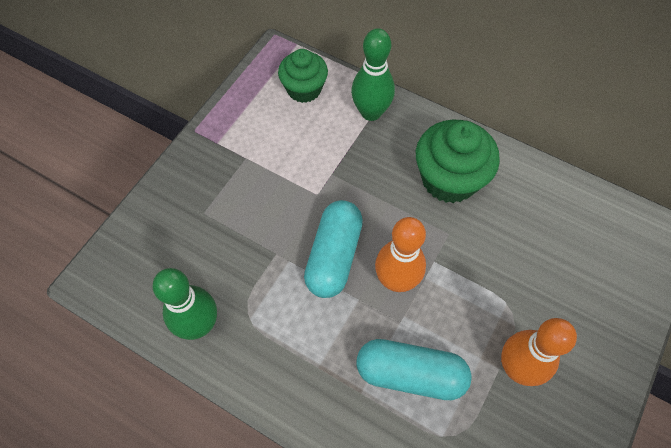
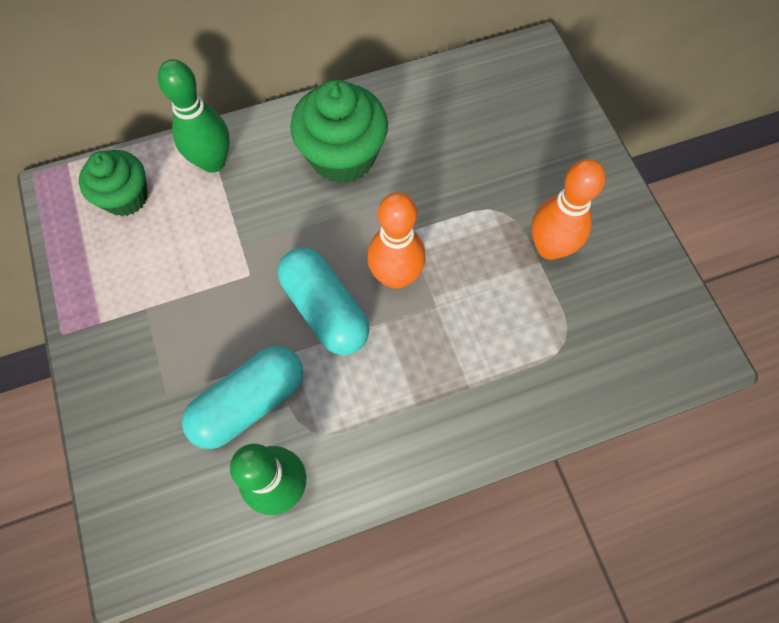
camera: 50 degrees left, 5 degrees up
turquoise capsule [357,339,472,400] -> turquoise capsule moved to [182,346,303,449]

